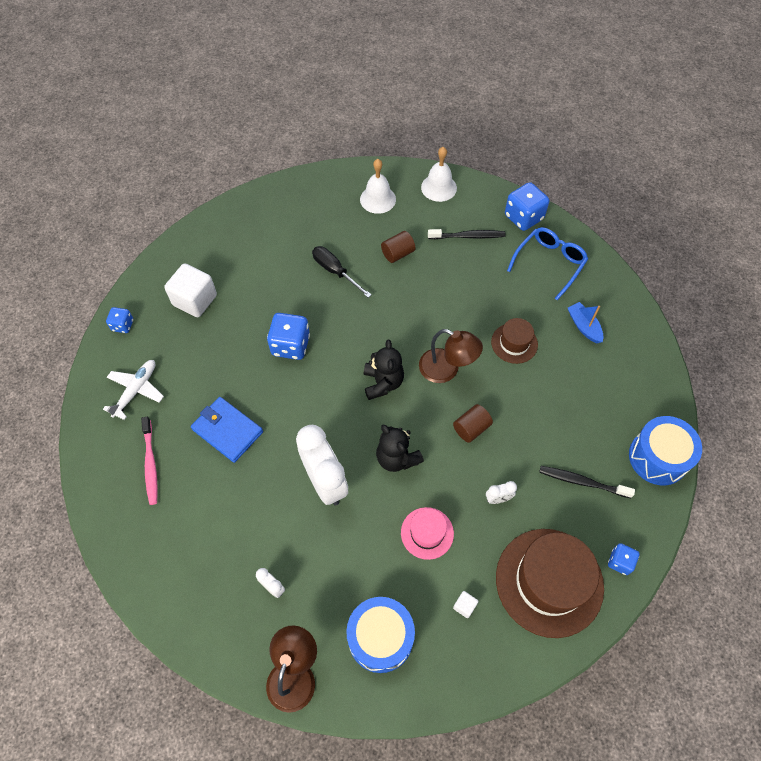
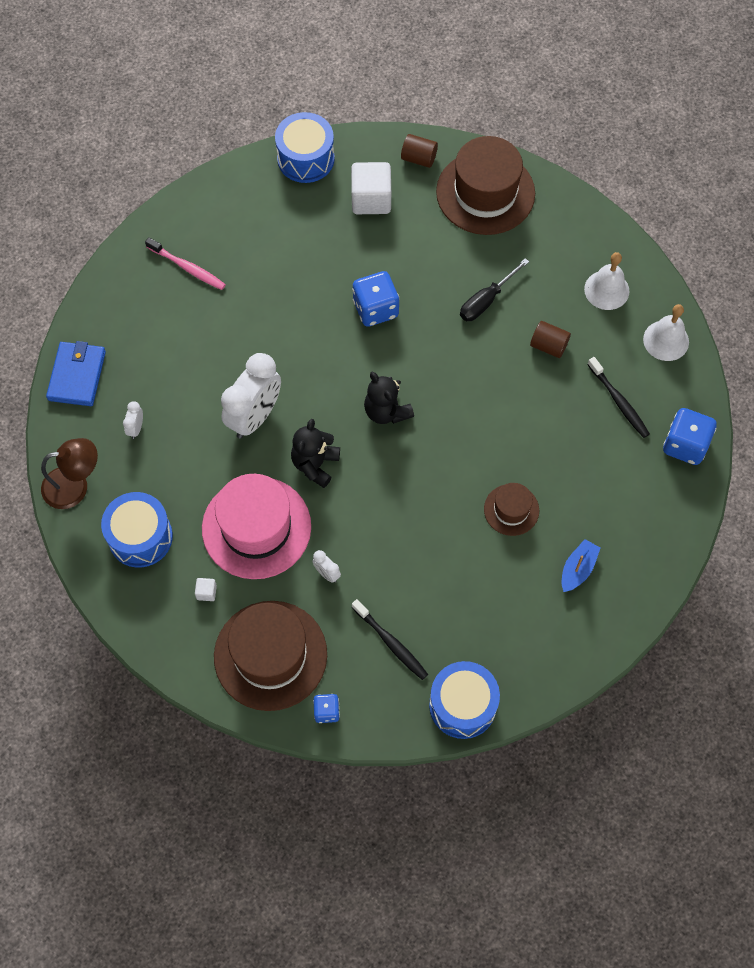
camera: 60 degrees right, 5 degrees up
white plane [103,360,164,420] -> none
blue dice [106,307,133,333] -> blue drum [275,112,335,183]
pink toothbrush [141,417,158,505] -> pink toothbrush turned 105 degrees counterclockwise [145,237,226,290]
blue wallet [191,397,263,463] -> blue wallet moved to [46,341,106,406]
black screwdriver [312,246,372,298] -> black screwdriver turned 150 degrees counterclockwise [460,258,529,321]
black teddy bear [364,340,404,400] -> black teddy bear turned 90 degrees clockwise [364,372,414,424]
pink hat [401,507,454,560] -> pink hat [202,474,311,579], size x1.96
brown lamp [419,329,483,383] -> none
brown cylinder [453,404,493,443] -> brown cylinder moved to [401,134,438,168]
blue glasses [507,227,588,300] -> none
black toothbrush [539,466,635,498] -> black toothbrush turned 150 degrees clockwise [352,599,428,680]
none -> brown hat [436,136,535,235]

